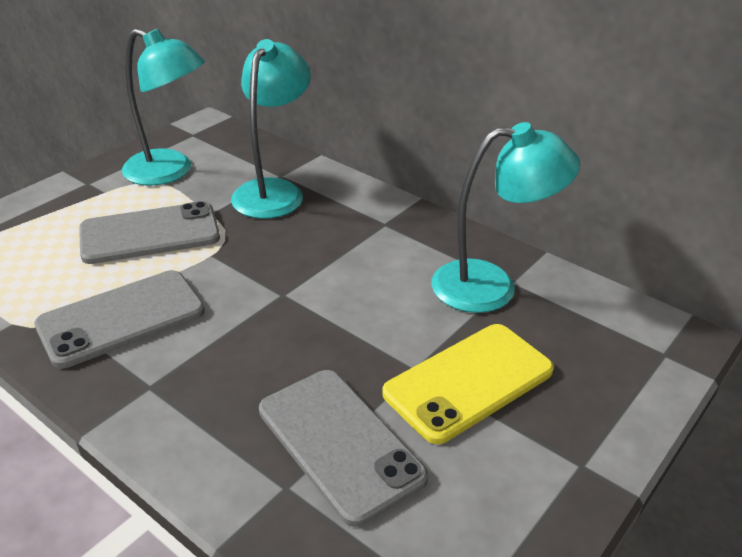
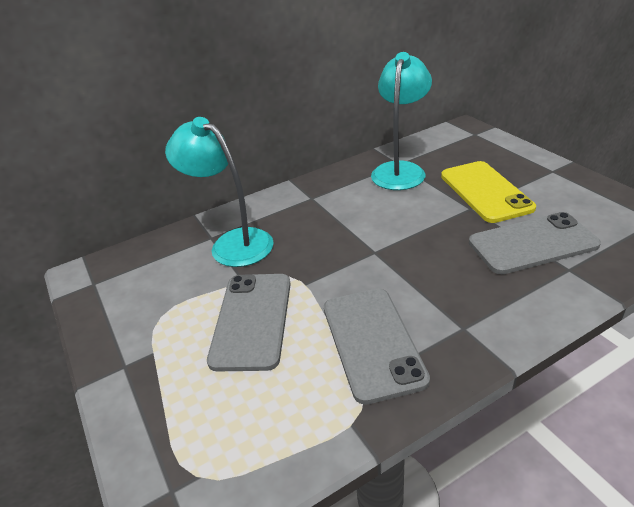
camera: 65 degrees left, 0 degrees up
turquoise lamp [122,28,205,186] -> none

